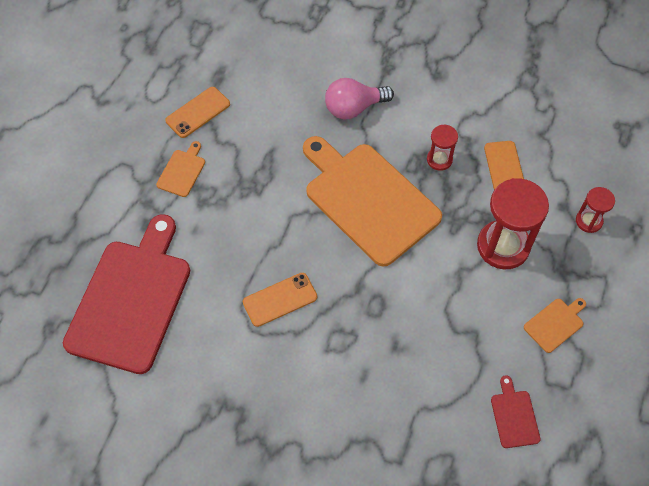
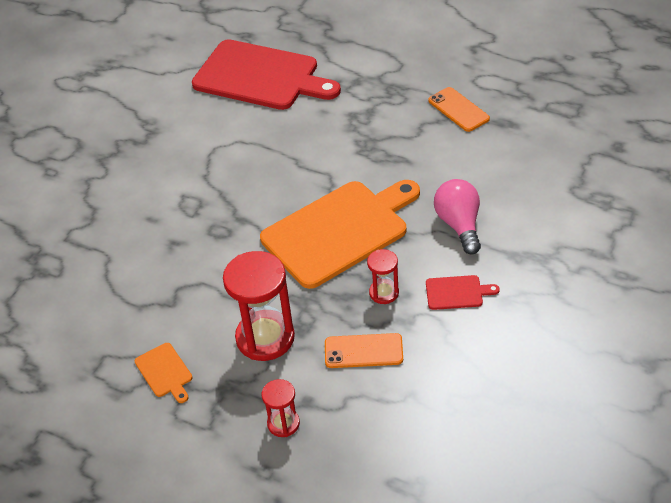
camera: 100 degrees right, 15 degrees down
orange cutting board [156,141,205,197] -> none
orange phone [243,273,317,327] -> none
red cutting board [491,375,541,448] -> red cutting board moved to [426,275,500,310]

